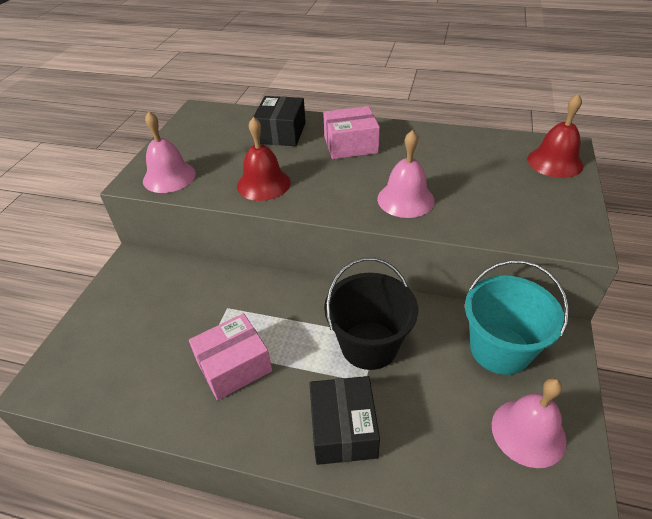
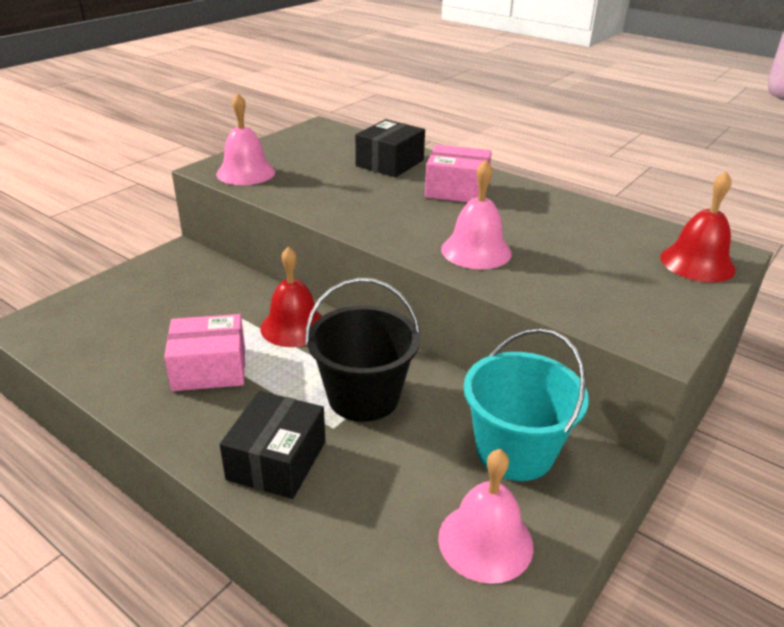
camera: 20 degrees right, 10 degrees down
red bell [237,117,291,201] -> red bell moved to [260,246,322,347]

